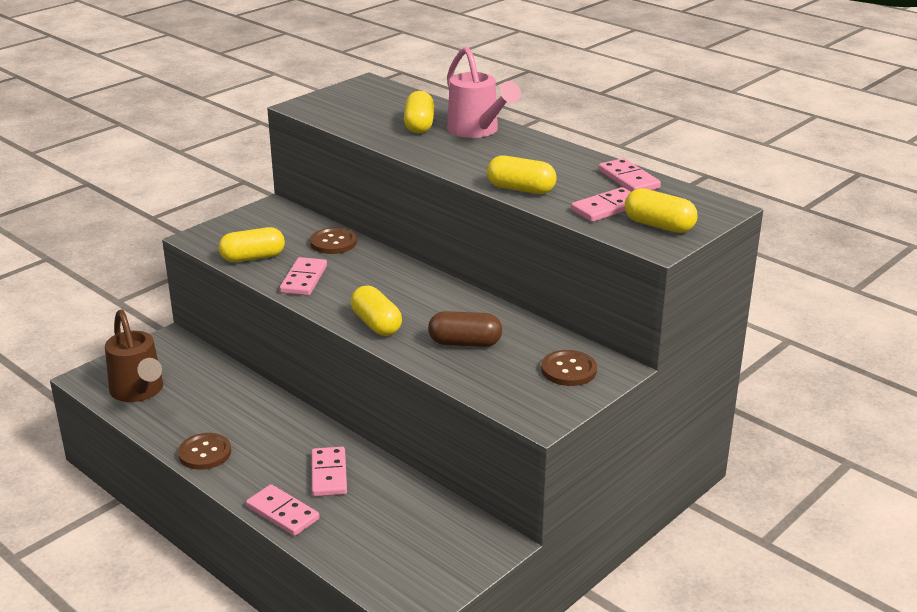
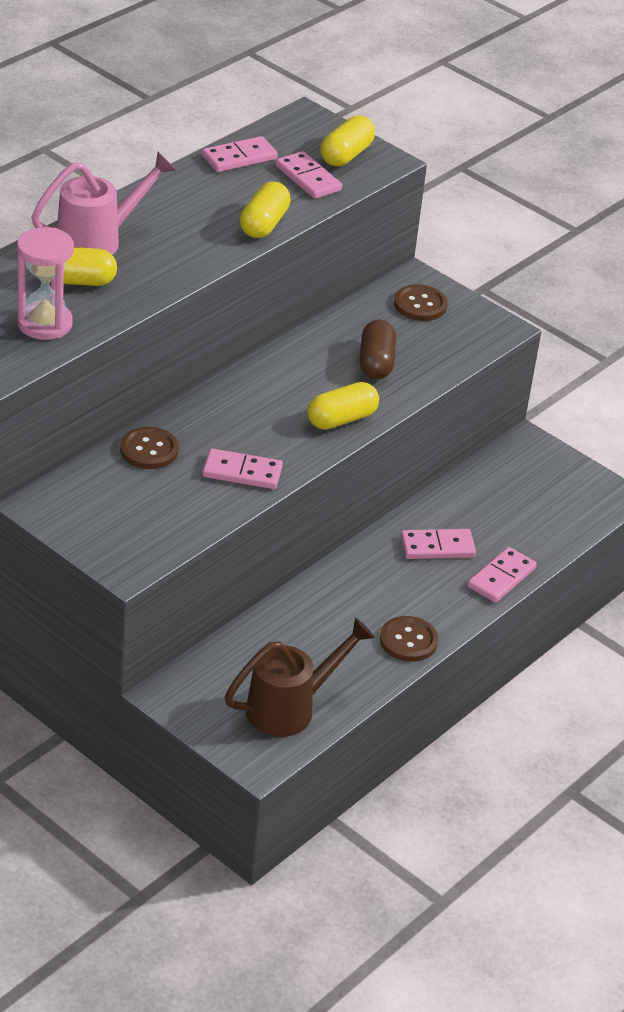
camera: 95 degrees left, 10 degrees up
yellow capsule [219,227,285,262] -> none
none -> pink hourglass [17,227,74,340]

